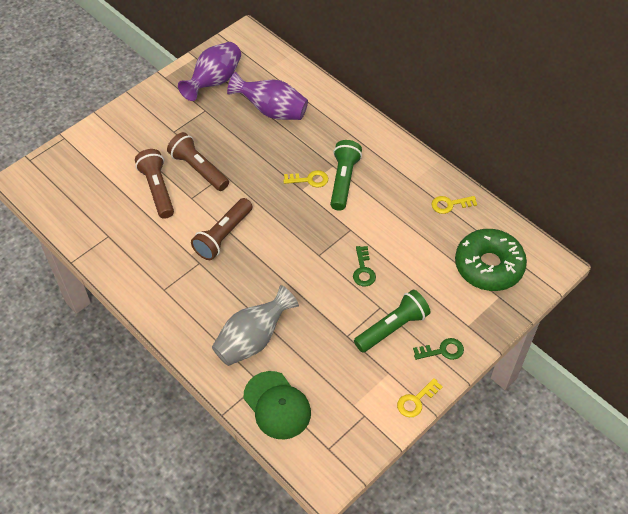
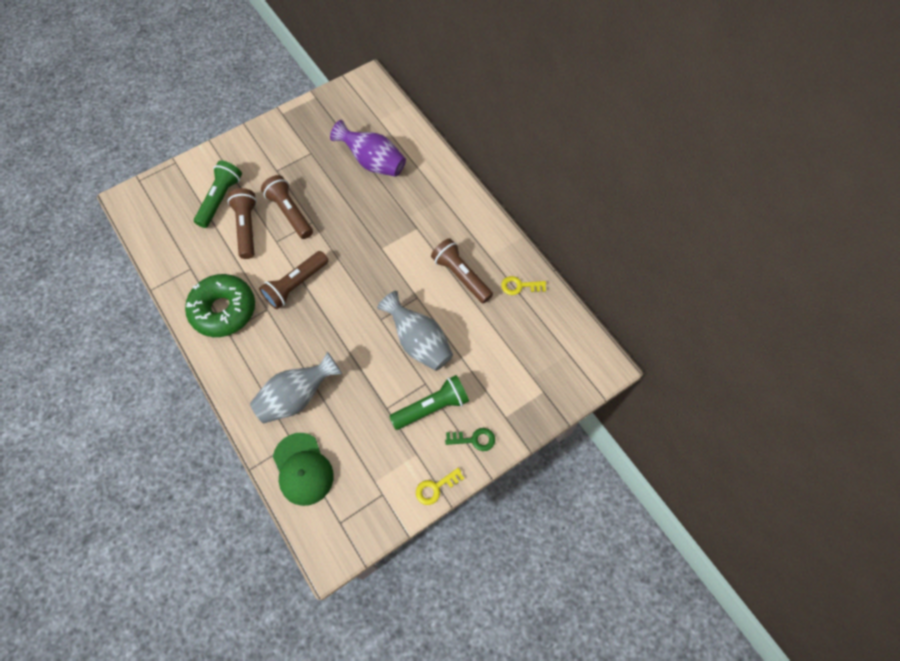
camera: 10 degrees right, 10 degrees up
purple vase [178,42,241,101] -> none
yellow key [283,170,328,188] -> none
green flashlight [330,140,362,211] -> green flashlight moved to [194,160,242,228]
green key [353,246,376,286] -> grey vase [377,291,453,371]
green donut [455,229,527,291] -> green donut moved to [185,274,255,337]
none -> brown flashlight [431,238,493,303]

